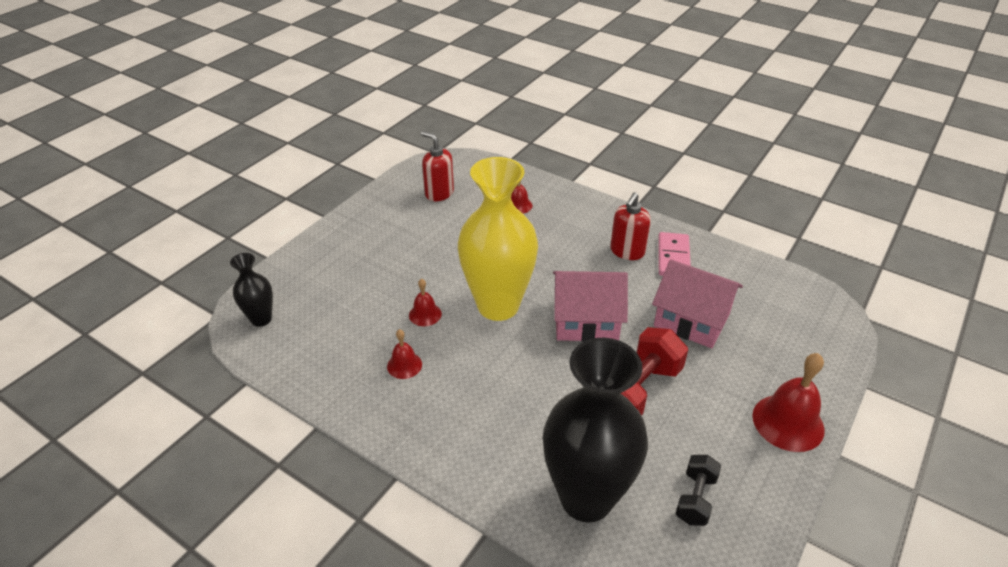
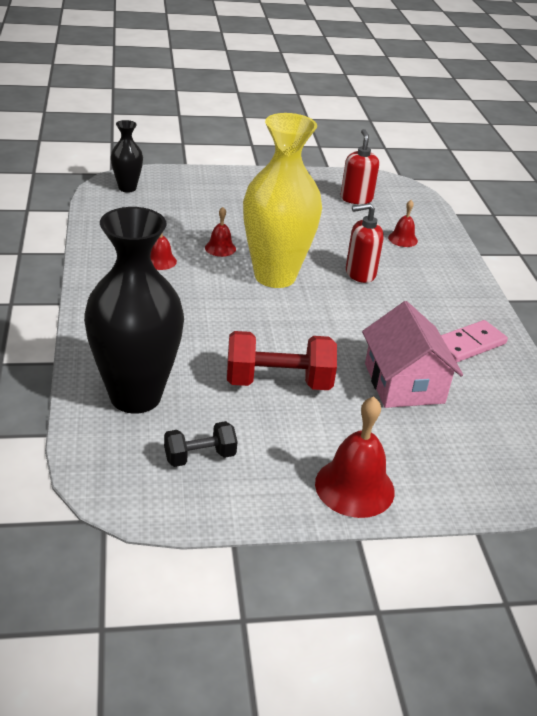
camera: 45 degrees right, 5 degrees down
pink house [553,271,628,342] -> none
red soap dispenser [610,192,651,260] -> red soap dispenser moved to [346,203,384,283]

